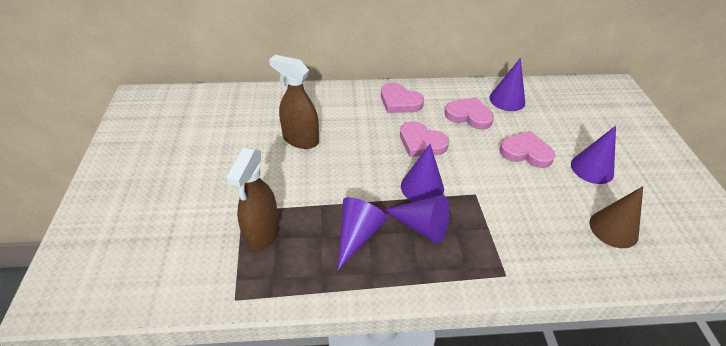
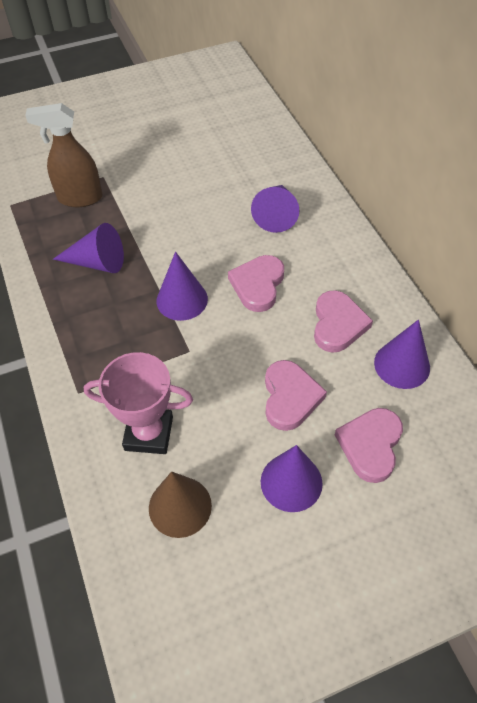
camera: 75 degrees right, 10 degrees up
brown spray bottle [269,55,319,149] -> none
pink heart [381,82,424,113] -> pink heart moved to [335,408,403,483]
purple cone [382,195,450,244] -> purple cone moved to [251,185,299,233]
none -> pink trophy [84,352,193,454]

